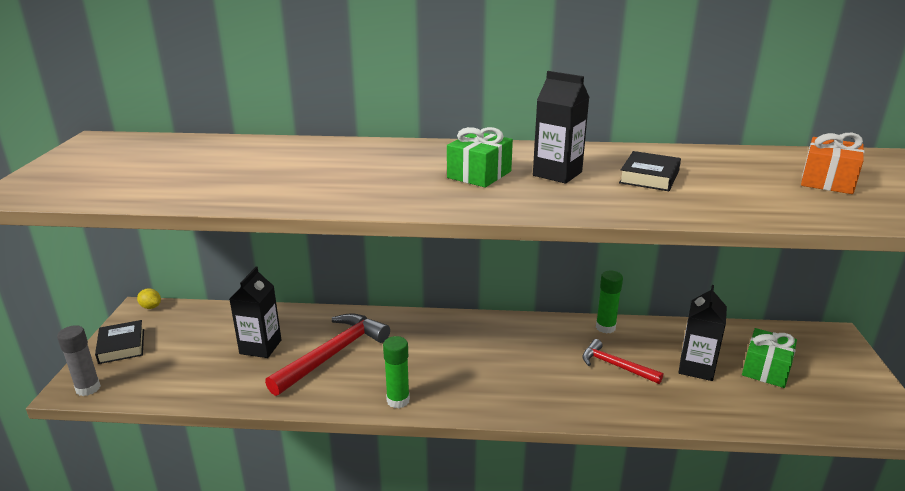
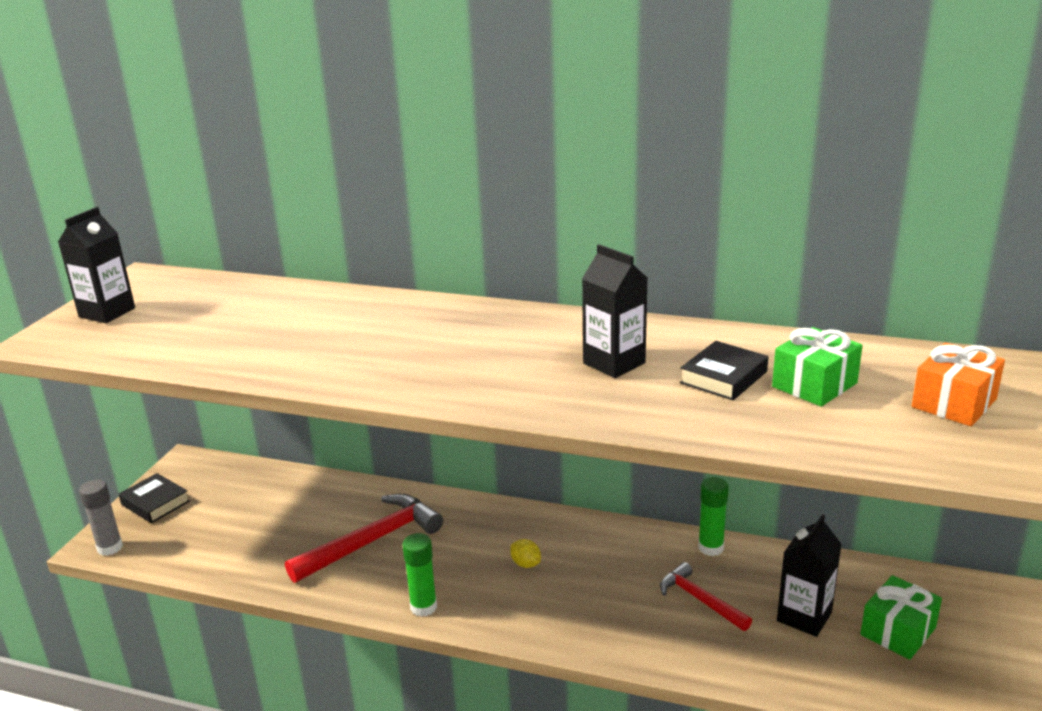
camera: 15 degrees right, 0 degrees up
black book [95,320,144,364] -> black book turned 45 degrees counterclockwise [119,473,190,523]
yellow lemon [137,288,161,309] -> yellow lemon moved to [510,539,541,568]
black carton [229,267,281,358] -> black carton moved to [58,207,135,323]
green gift [447,127,513,188] -> green gift moved to [772,327,863,407]

